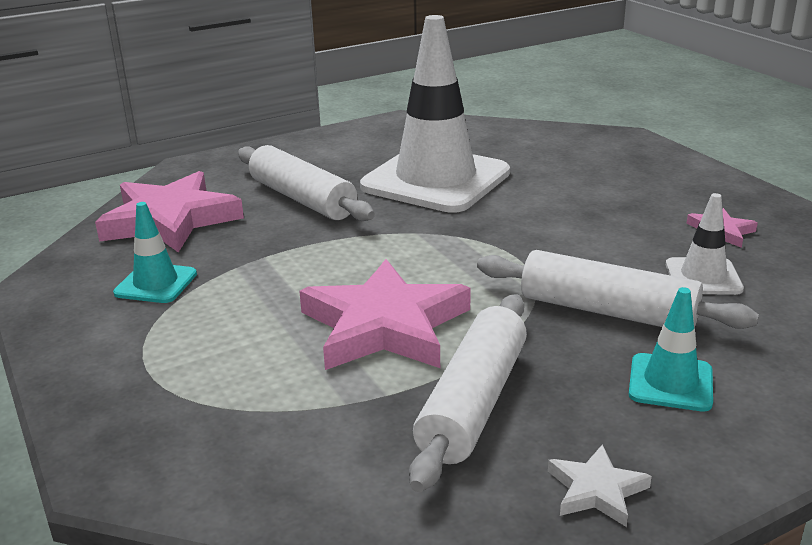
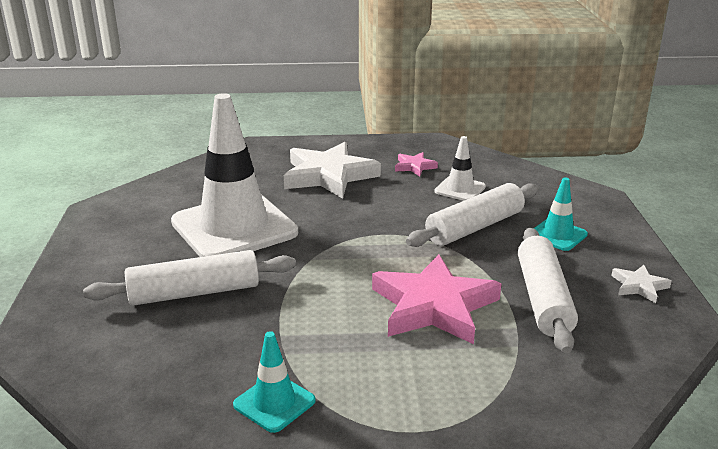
camera: 65 degrees left, 0 degrees up
pink star [95,171,244,253] -> none
white rolling pin [409,294,527,492] -> white rolling pin turned 45 degrees clockwise [518,228,578,354]
none -> white star [284,142,381,199]

